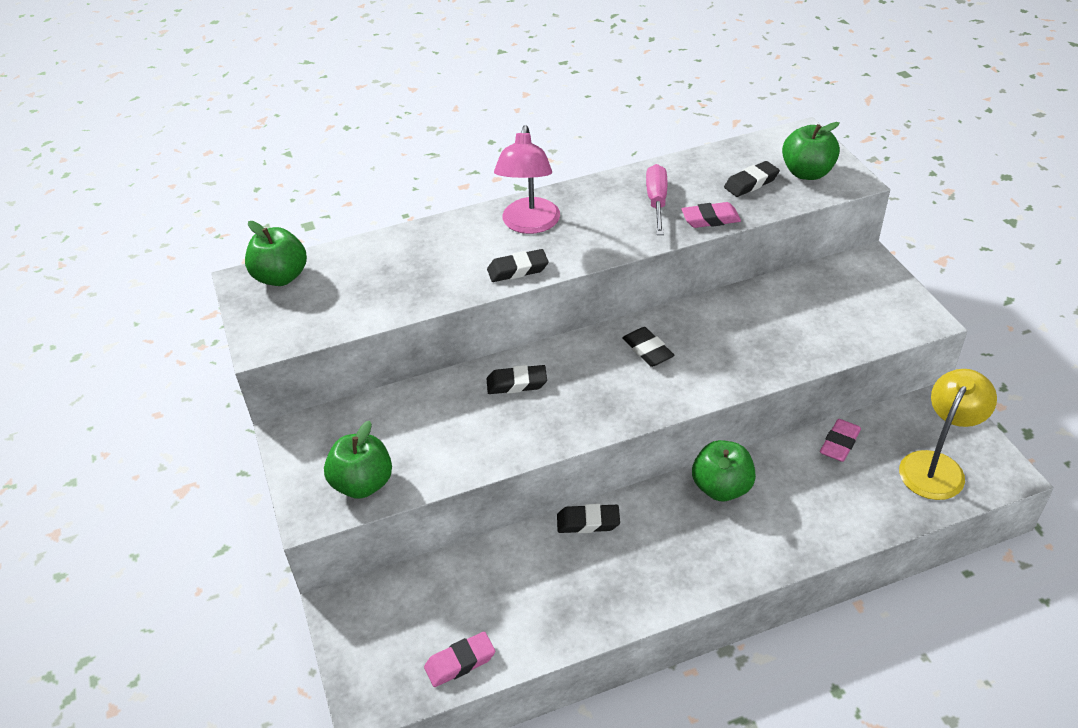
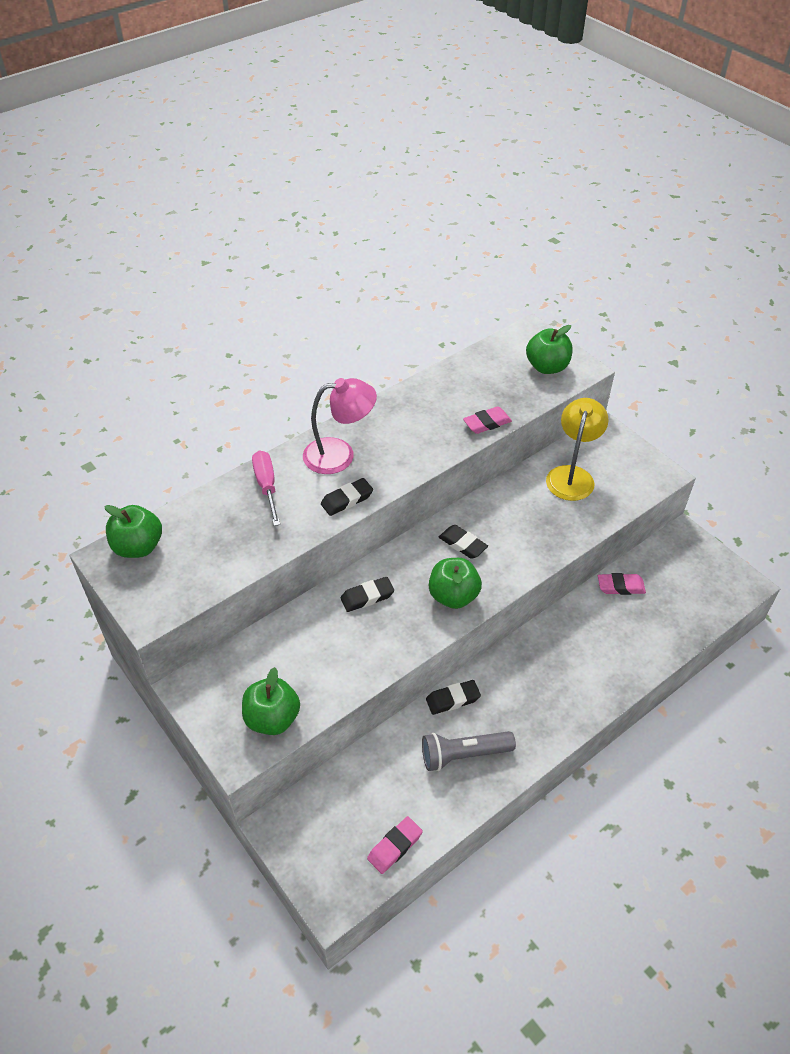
camera: 20 degrees left, 5 degrees up
pink lamp [494,125,560,234] -> pink lamp turned 90 degrees counterclockwise [303,378,377,474]
pink screwdriver [646,164,667,235] -> pink screwdriver moved to [252,450,280,526]
green apple [692,440,756,501] -> green apple moved to [429,558,482,609]
black eraser [724,161,780,197] -> none
pink eraser [820,419,861,462] -> pink eraser turned 75 degrees clockwise [598,573,646,595]
yellow lamp [899,369,997,500] -> yellow lamp moved to [546,398,609,501]
none -> grey flashlight [422,731,516,771]

